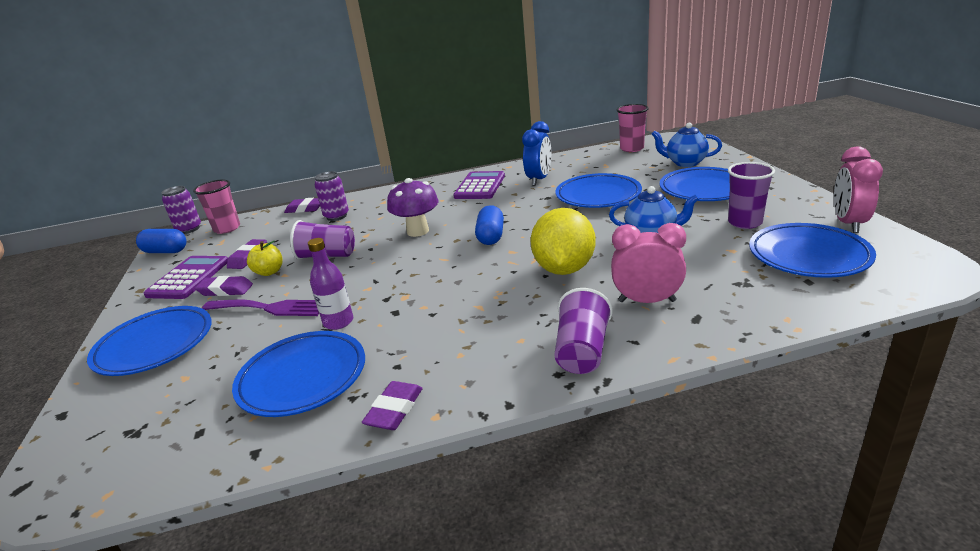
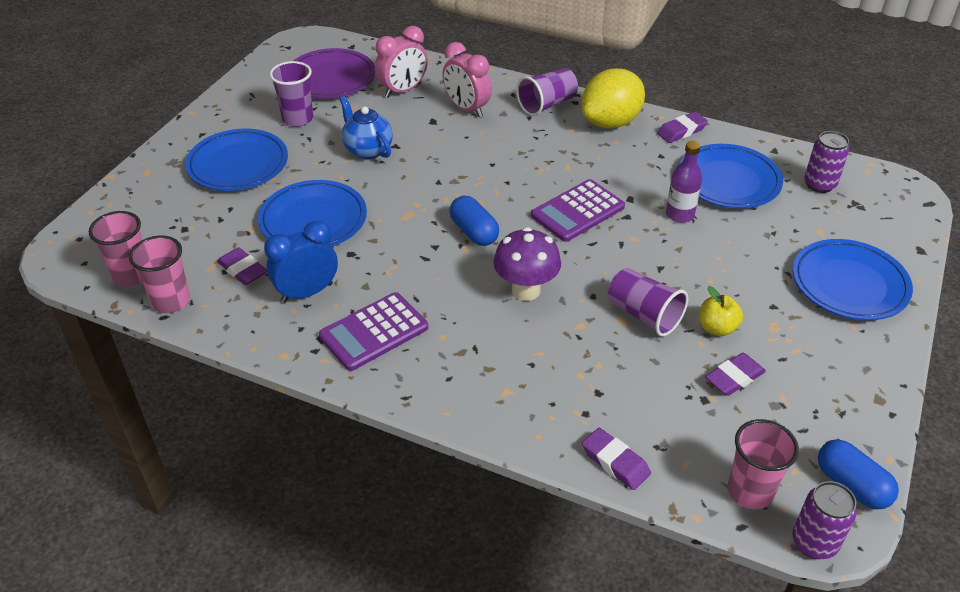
camera: 145 degrees left, 15 degrees up
purple calculator [144,256,228,299] -> purple calculator moved to [531,179,625,242]
purple eraser [195,276,253,296] -> purple eraser moved to [217,247,267,285]
purple fork [202,300,319,316] -> none
purple can [315,171,349,221] -> purple can moved to [804,131,849,193]
blue capsule [475,205,504,245] -> blue capsule turned 75 degrees counterclockwise [449,196,499,246]
yellow lemon [530,208,596,275] -> yellow lemon moved to [581,69,645,128]
blue teapot [651,123,722,167] -> none
blue plate [749,223,876,278] -> purple plate [293,48,375,98]
pink clock [834,146,883,233] -> pink clock moved to [375,26,428,98]
none -> pink cup [129,236,190,313]

